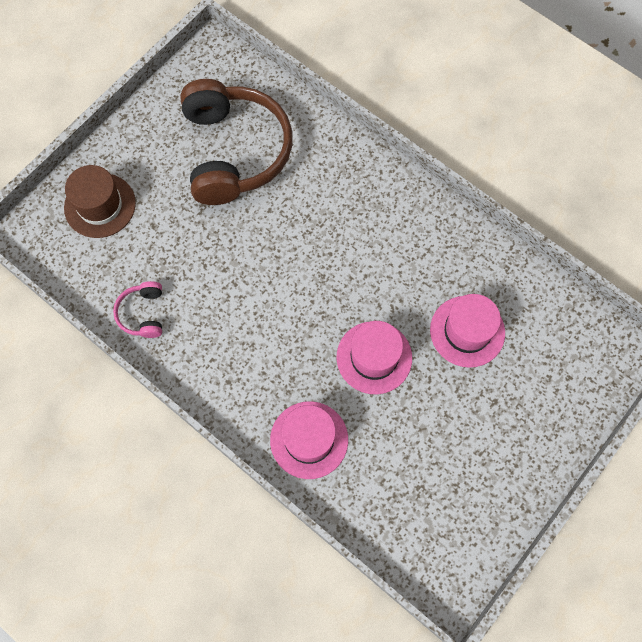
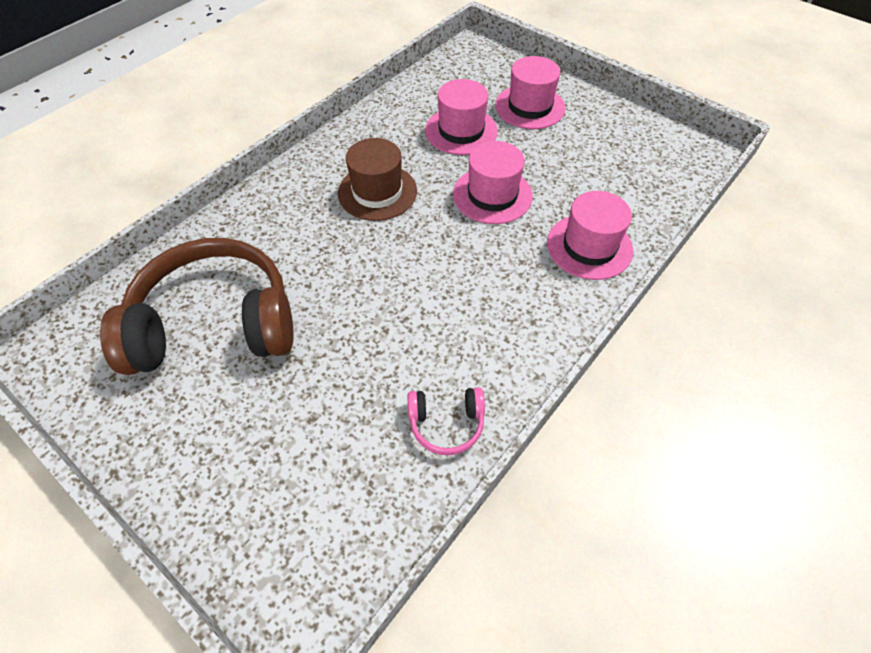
camera: 90 degrees left, 15 degrees down
brown hat [64,165,136,238] -> brown hat moved to [338,138,417,221]
none -> pink hat [495,56,566,129]

